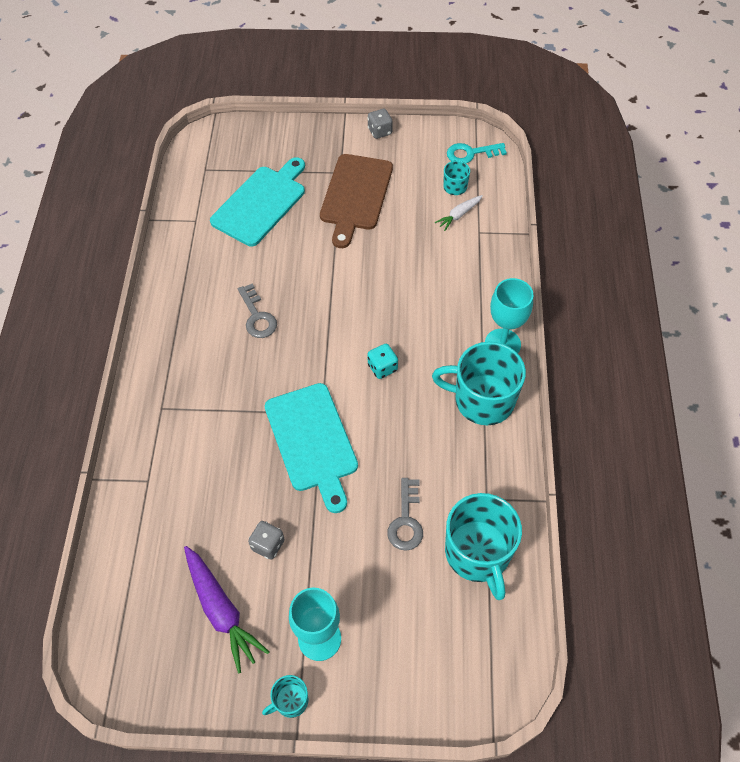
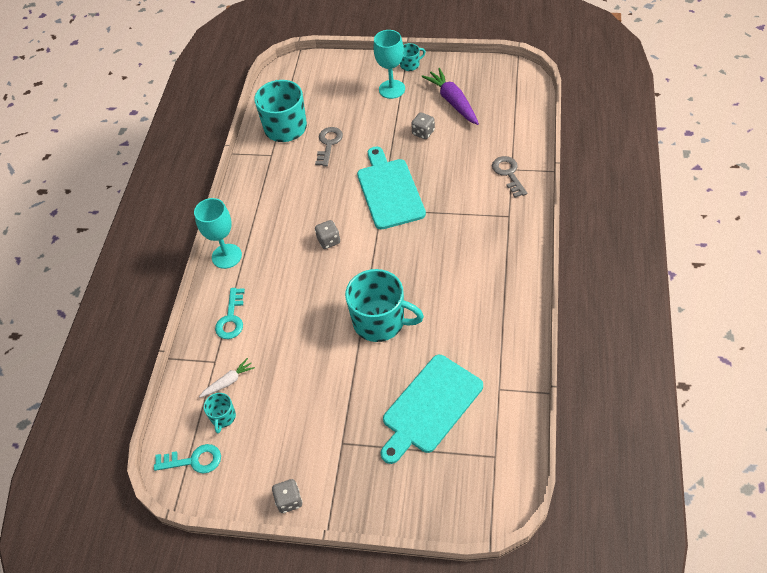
camera: 170 degrees left, 5 degrees down
grey key [238,284,277,338] -> grey key moved to [492,156,527,198]
brown cutting board [320,154,393,248] -> none
turquoise dice [367,344,398,379] -> grey dice [315,220,340,249]
turquoise mug [432,342,526,425] -> turquoise mug moved to [345,269,424,342]
none -> turquoise key [215,288,245,339]

